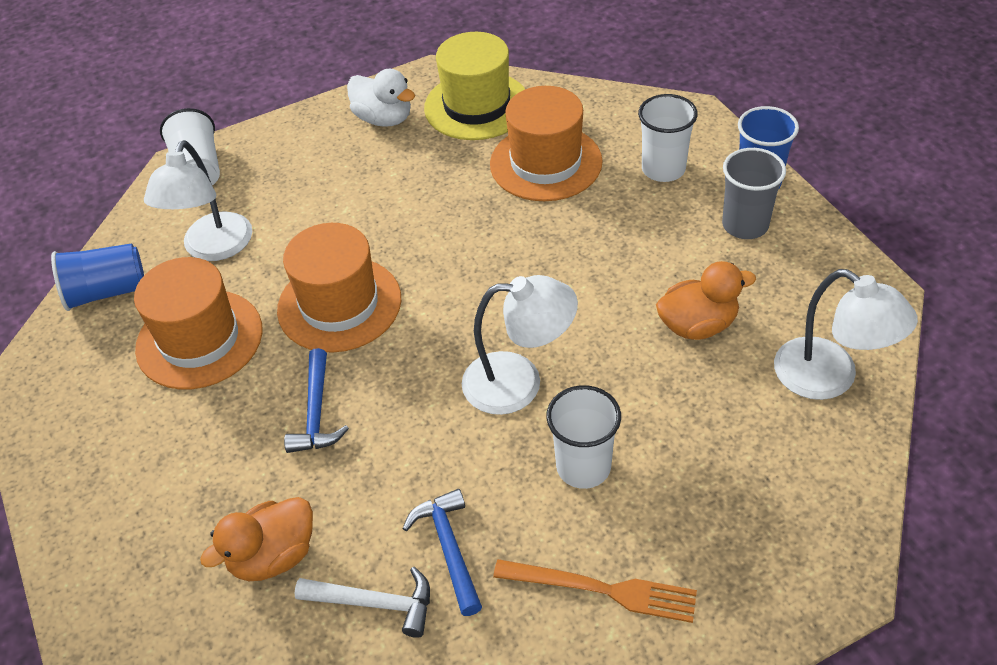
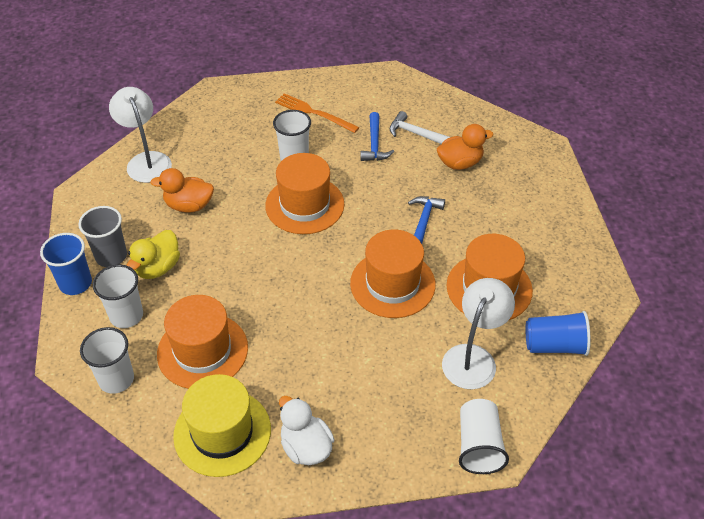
camera: 165 degrees left, 0 degrees up
white lamp [462,275,578,415] -> orange hat [265,153,344,234]
none -> white cup [80,327,134,394]
none -> yellow duck [127,230,180,279]

